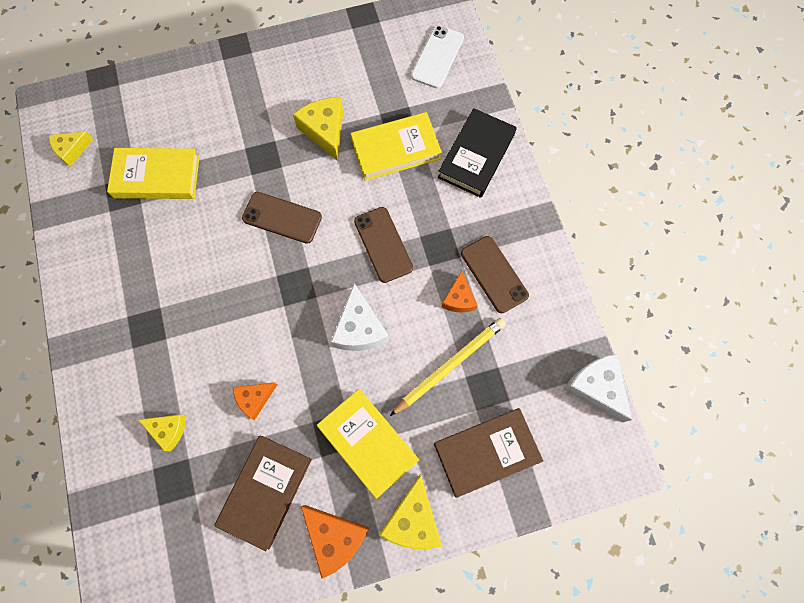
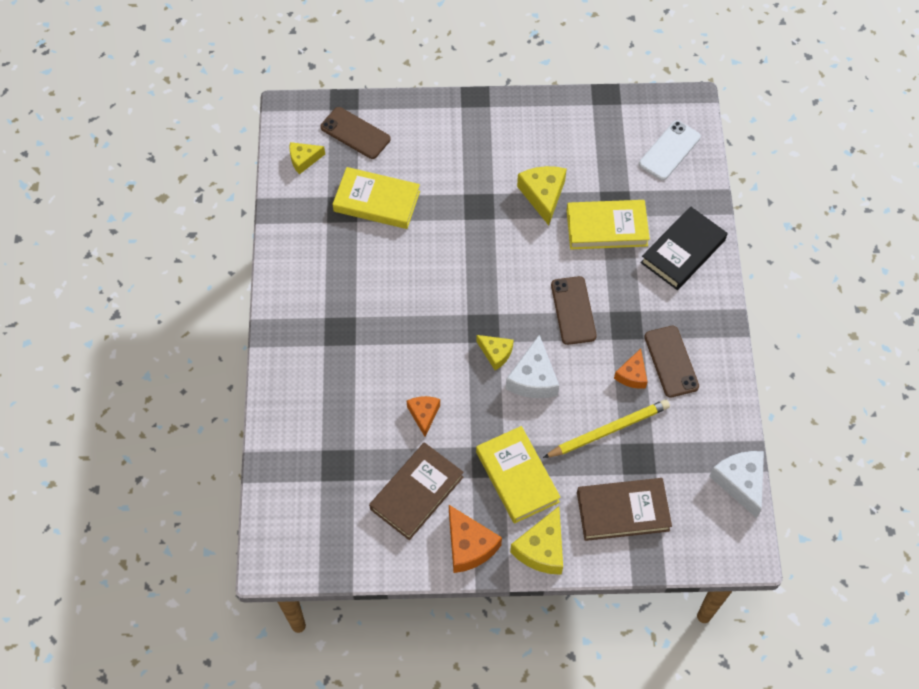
camera: 15 degrees right, 10 degrees down
yellow cheese [138,415,186,452] -> yellow cheese moved to [476,335,514,370]
orange cheese [233,382,277,420] -> orange cheese turned 105 degrees clockwise [407,396,440,437]
brown phone [242,192,322,244] -> brown phone moved to [320,107,391,159]

